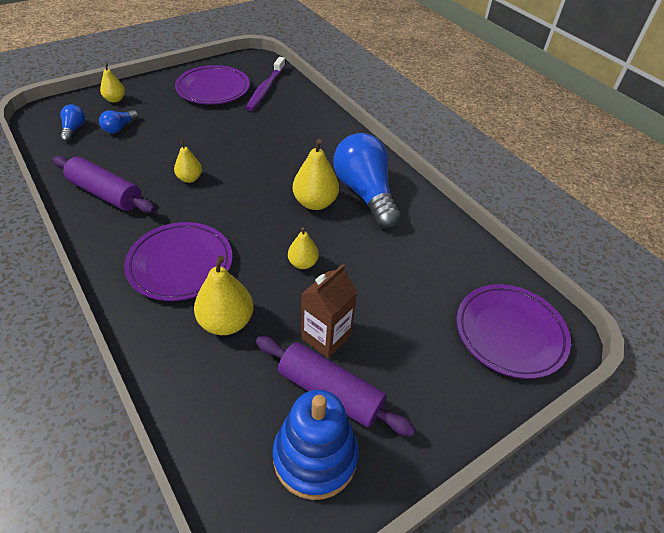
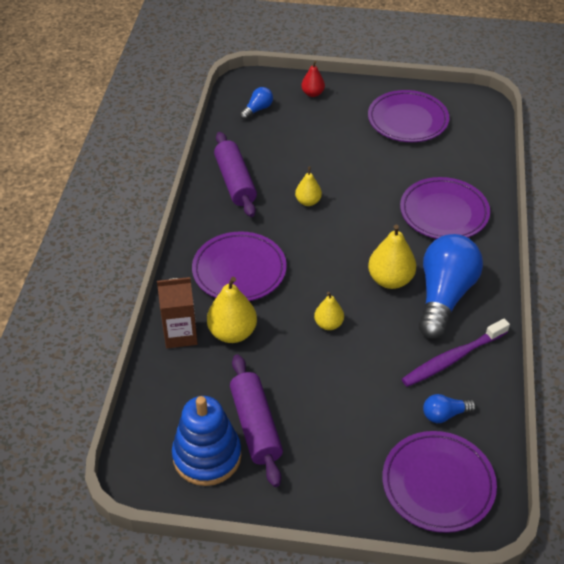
camera: 45 degrees right, 0 degrees up
blue light bulb [99,110,139,133] -> blue light bulb moved to [423,394,476,423]
yellow pear [100,63,125,103] -> red pear [301,61,325,97]
purple toothbrush [246,57,285,111] -> purple toothbrush moved to [402,319,510,387]
brown carton [301,264,357,358] -> brown carton moved to [157,277,198,348]
none -> purple plate [400,177,490,239]

